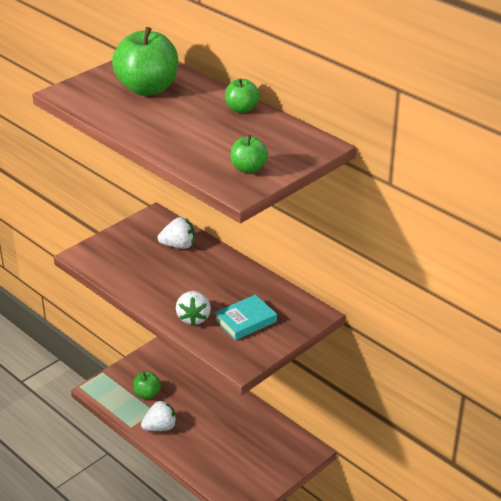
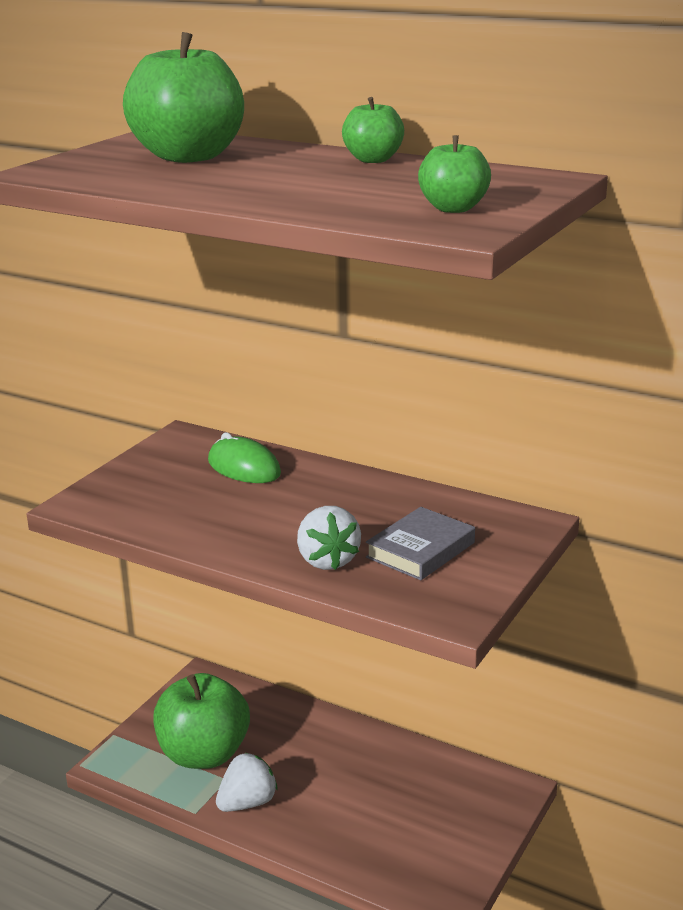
camera: 15 degrees left, 10 degrees down
green apple [133,372,161,399] -> green apple [153,673,250,769], size x1.95
white strawberry [158,217,195,249] -> green mouse [208,433,281,483]
turquoise book [214,295,277,340] -> grey book [366,507,475,580]

